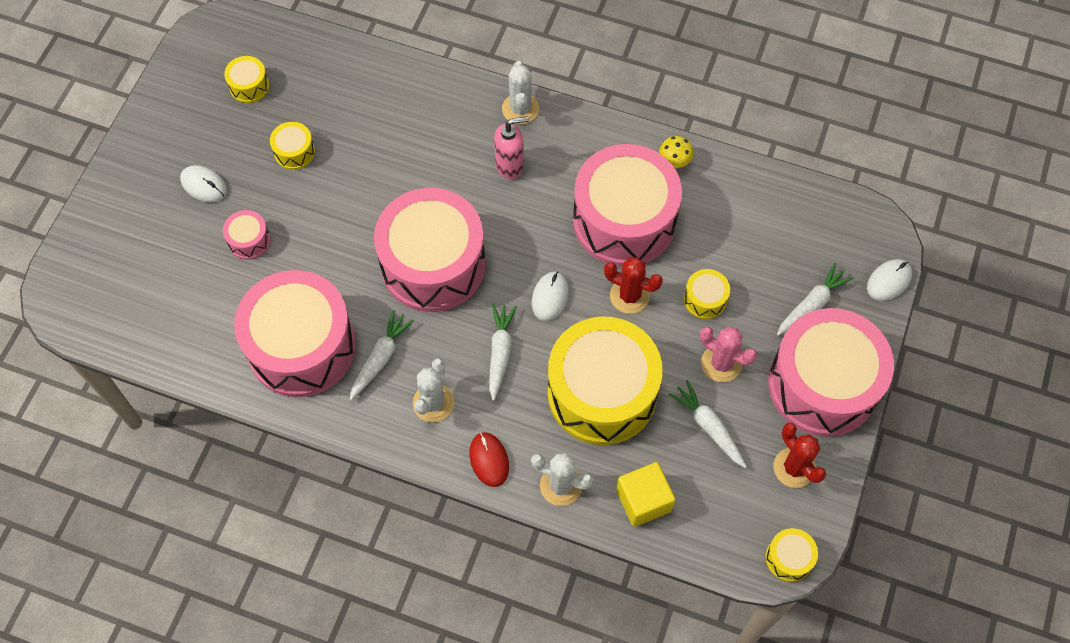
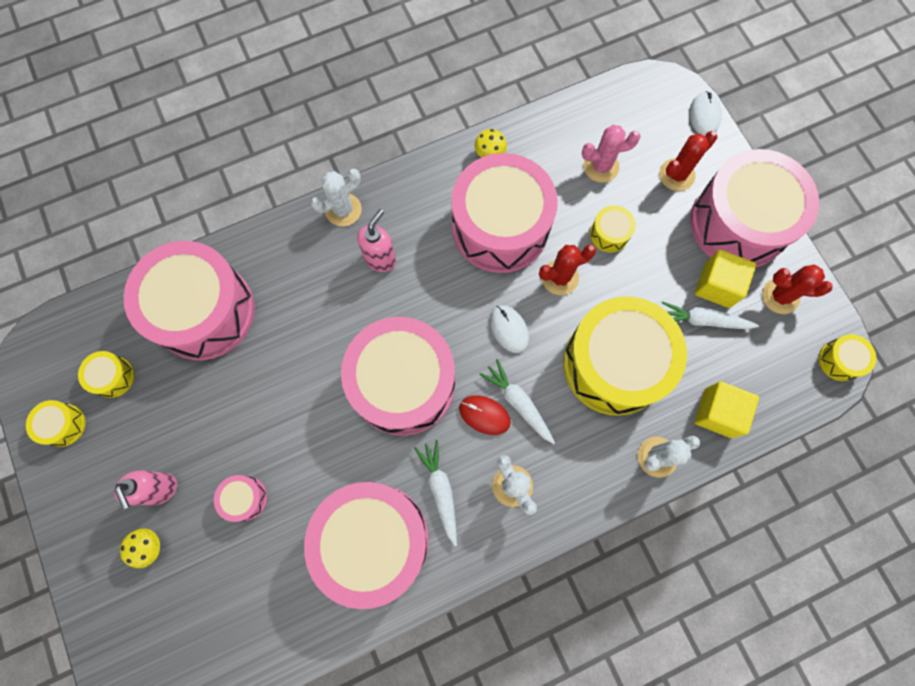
camera: 45 degrees left, 10 degrees up
white mouse [180,165,227,202] -> pink soap dispenser [114,470,177,510]
yellow drum [270,122,315,170] -> yellow drum moved to [26,400,86,447]
red mouse [469,432,509,487] -> red mouse moved to [459,395,511,435]
white cactus [502,61,539,125] -> white cactus turned 75 degrees counterclockwise [311,169,362,226]
pink cactus [700,326,757,382] -> pink cactus moved to [582,125,641,183]
white carrot [777,263,854,336] -> red cactus [659,131,717,191]
none -> yellow mushroom [120,528,160,568]
none -> pink drum [124,241,255,360]
none -> yellow cube [695,250,756,308]

